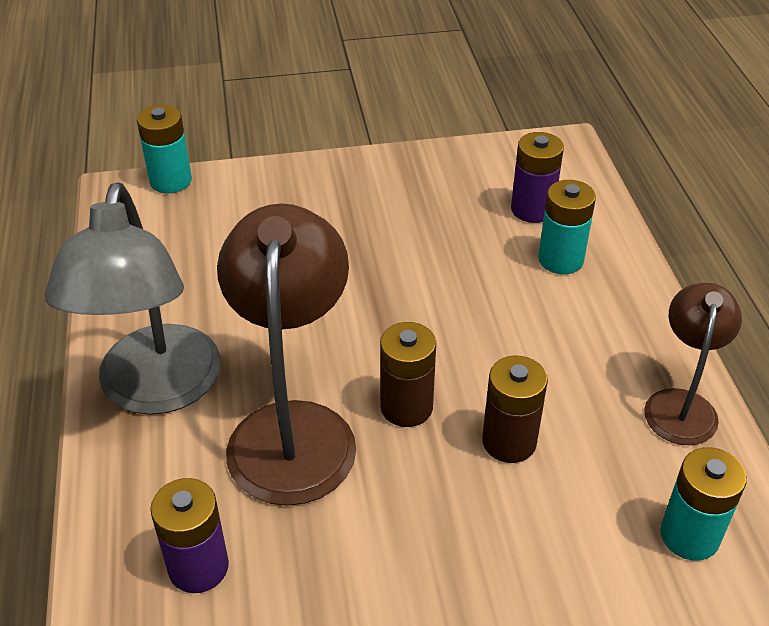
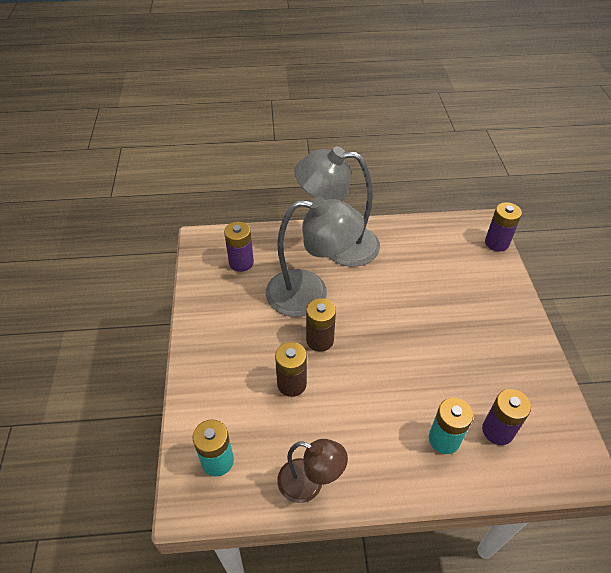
camera: 95 degrees right, 5 degrees up
turquoise battery [137,105,192,193] -> purple battery [485,202,522,252]
brown lamp [217,203,356,506] -> grey lamp [266,196,364,317]

